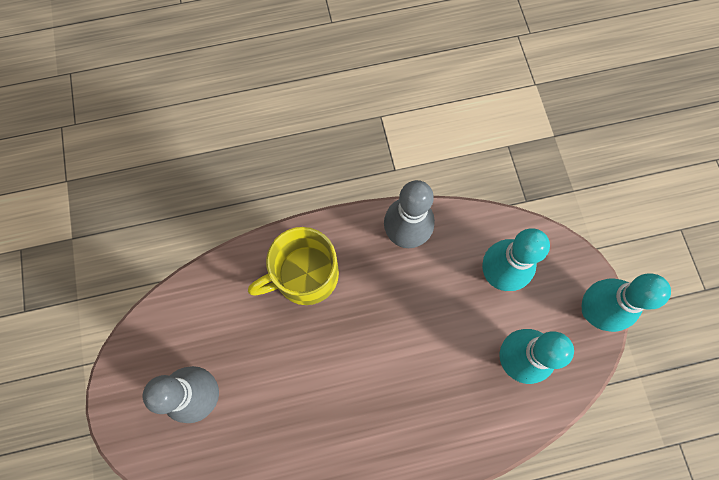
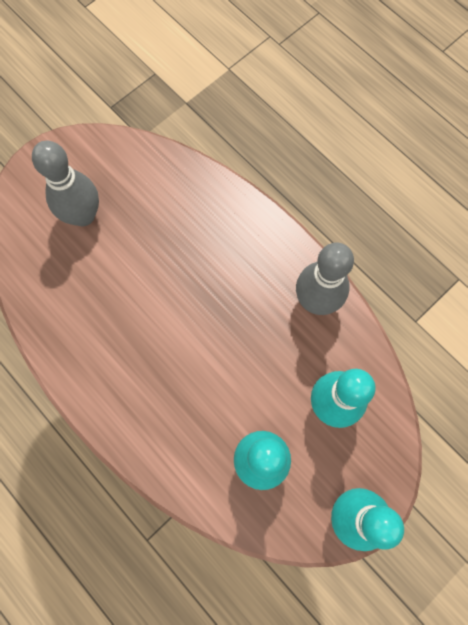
camera: 60 degrees right, 0 degrees up
yellow mug [248,227,339,305] -> none

